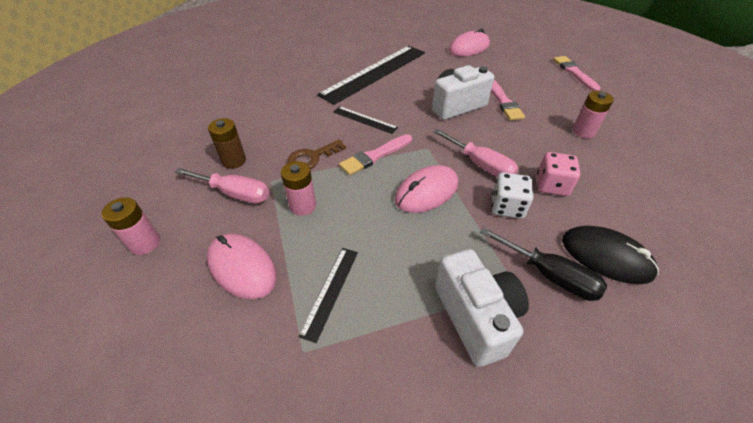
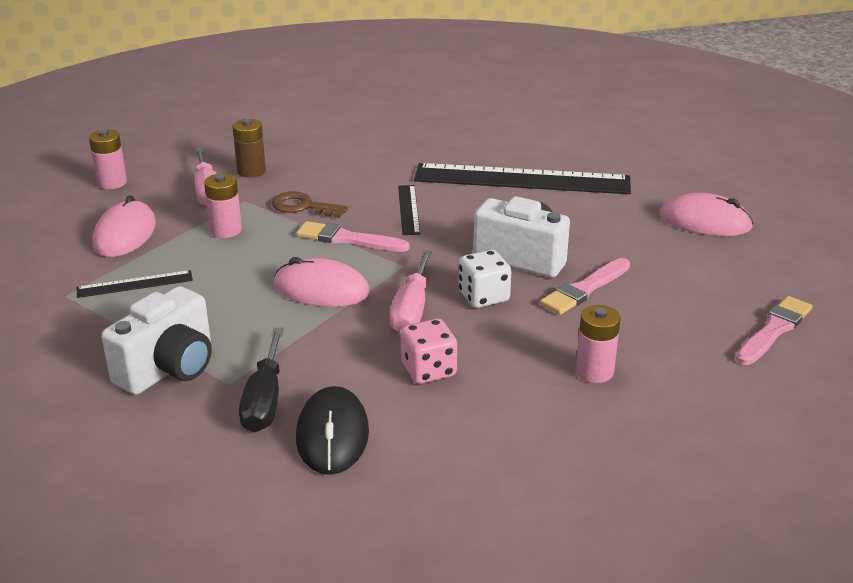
camera: 55 degrees right, 15 degrees down
white dice [492,172,534,219] -> white dice moved to [458,250,511,308]

